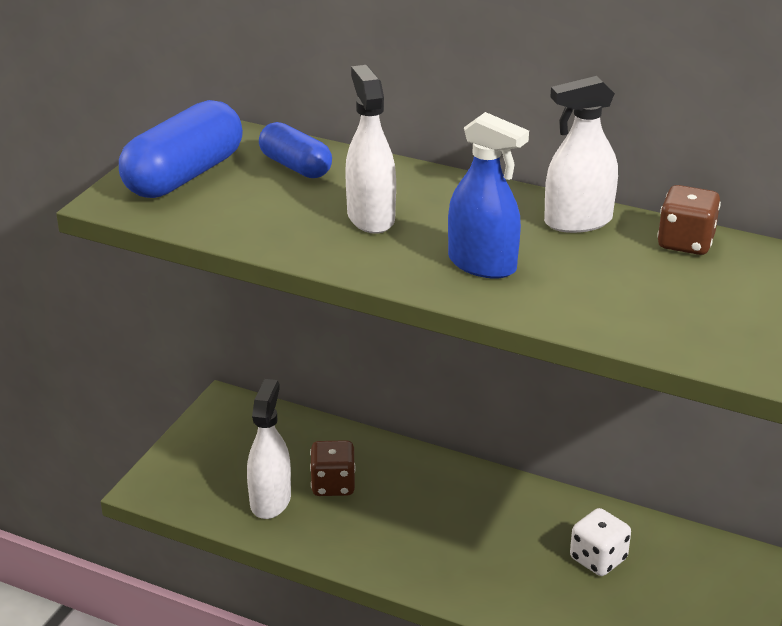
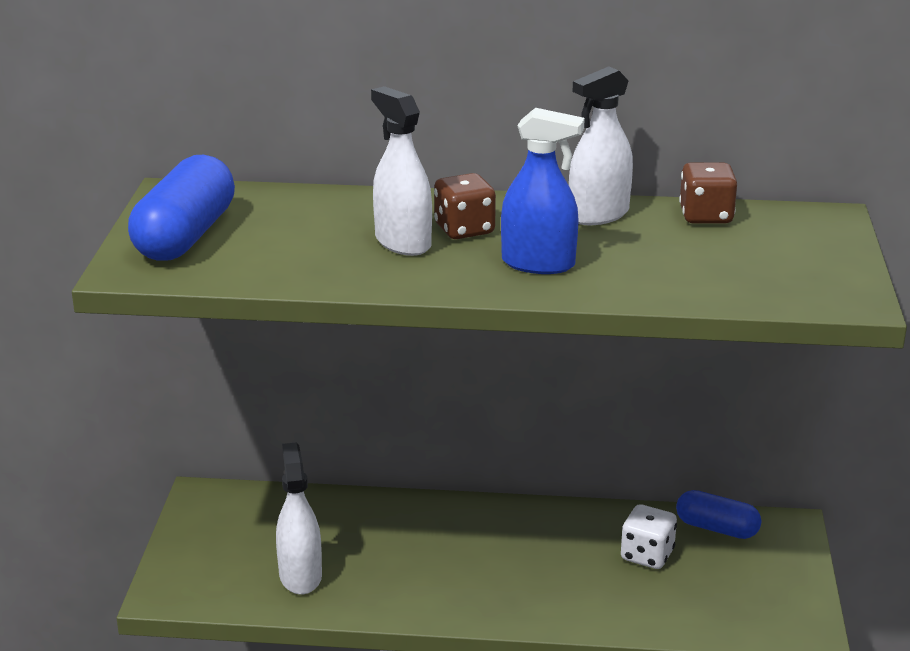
camera: 20 degrees left, 5 degrees down
blue capsule [259,122,332,178] -> blue capsule moved to [676,490,761,539]
brown dice [310,440,355,496] -> brown dice moved to [434,173,496,239]

